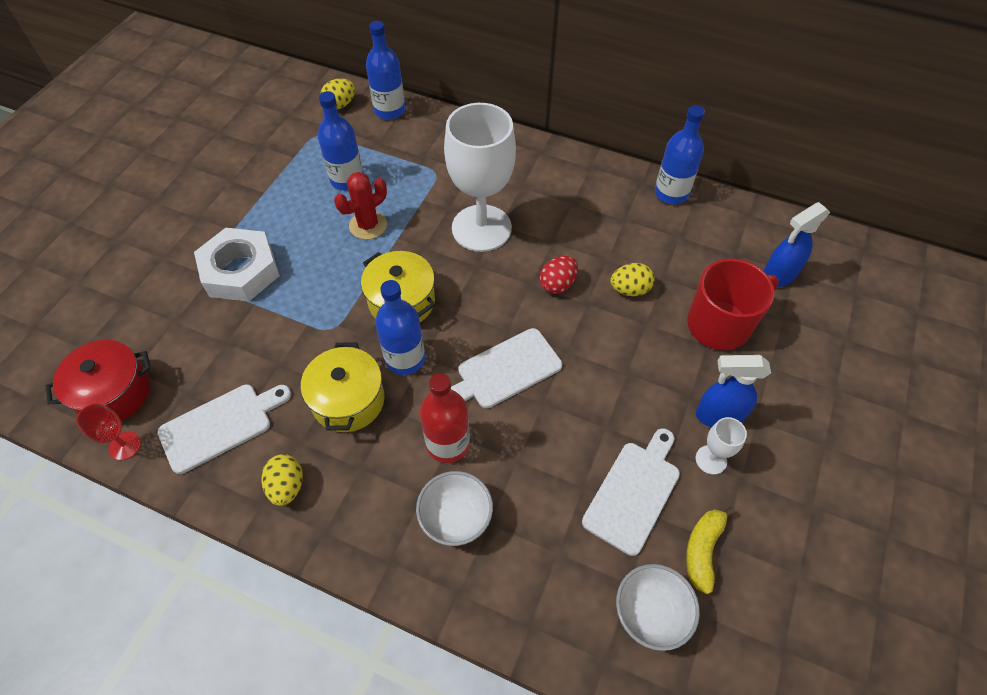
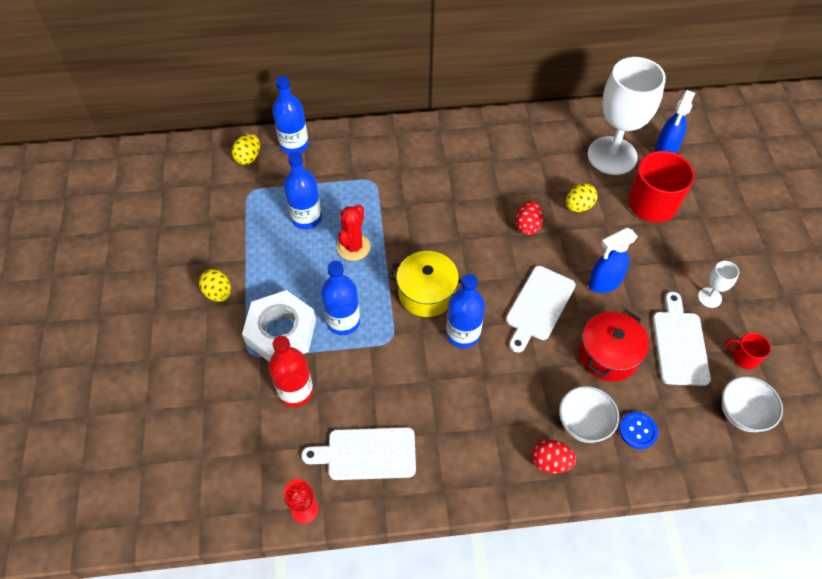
camera: 30 degrees left, 0 degrees up
red pot [45,340,151,421] -> red pot moved to [579,310,649,381]
white cutting board [158,384,291,474] -> white cutting board turned 120 degrees counterclockwise [301,427,416,480]
yellow egg [261,454,303,506] -> yellow egg moved to [199,269,231,302]
yellow pot [301,342,385,432] -> none
red bottle [420,373,470,463] -> red bottle moved to [269,336,313,407]
white goblet [444,103,516,252] -> white goblet moved to [588,57,666,175]
blue bottle [655,105,705,204] -> blue bottle moved to [321,261,360,335]
yellow banana [686,507,736,594] -> red mug [725,333,771,369]
blue spray bottle [696,355,771,427] -> blue spray bottle moved to [589,228,638,293]
none -> red egg [532,440,576,474]
none -> blue button [619,412,658,449]

